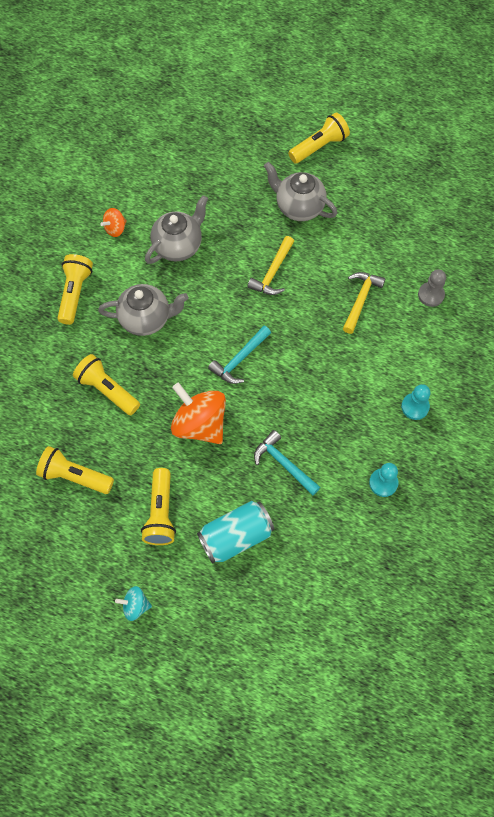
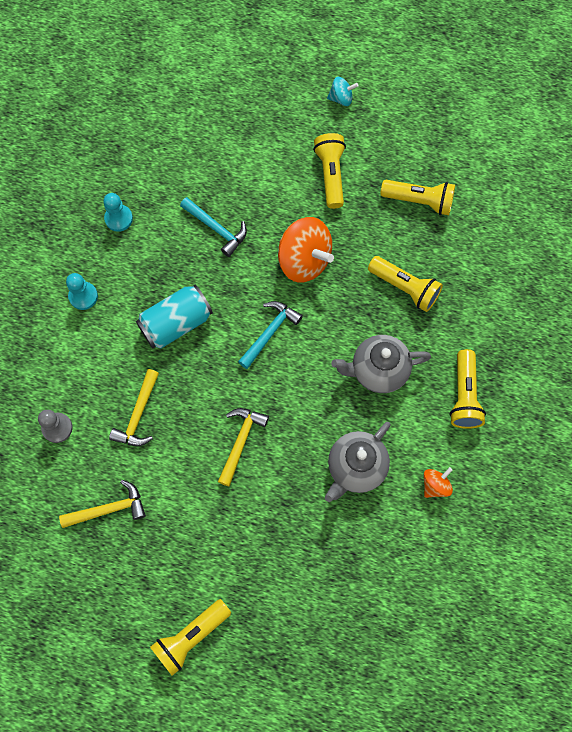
camera: 175 degrees right, 5 degrees up
turquoise can [197,501,274,564] -> turquoise can moved to [136,285,213,349]
grey teapot [264,162,338,221] -> none
none -> yellow hammer [59,480,146,528]

